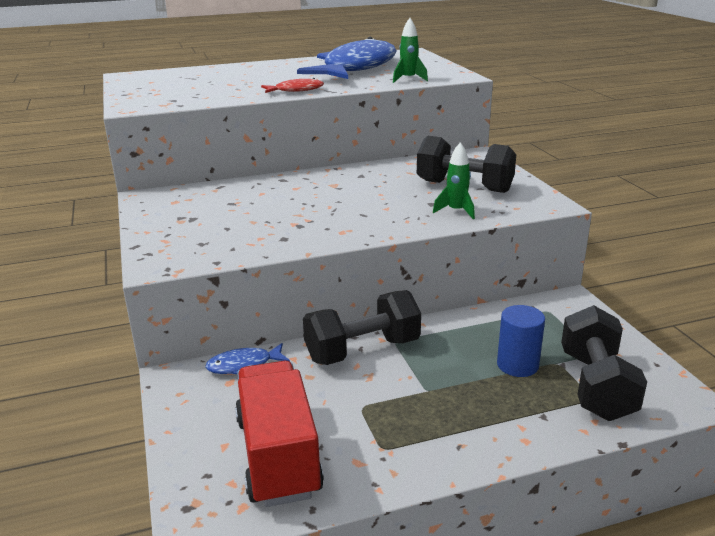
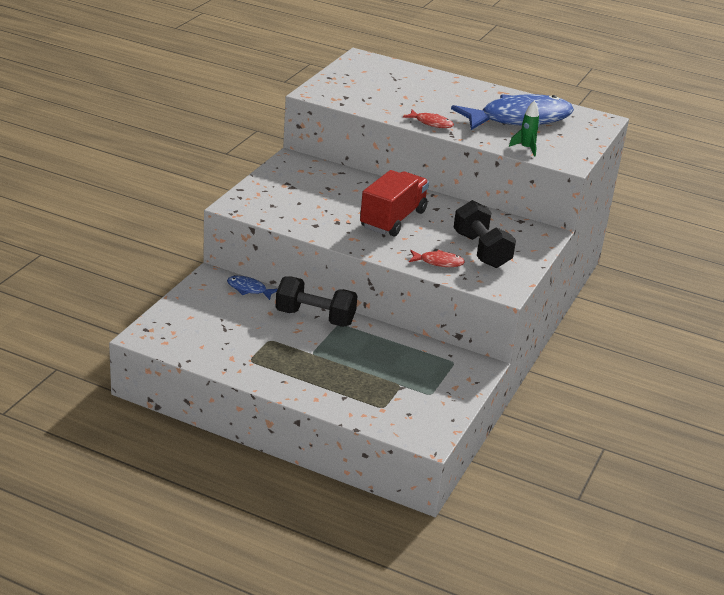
camera: 40 degrees right, 5 degrees up
red truck [235,361,324,507] -> red truck moved to [360,170,429,236]
green rocket [433,142,475,219] -> red fish [409,250,465,267]
blue cylinder [497,305,545,377] -> none
black dumbbell [561,305,647,421] -> none

